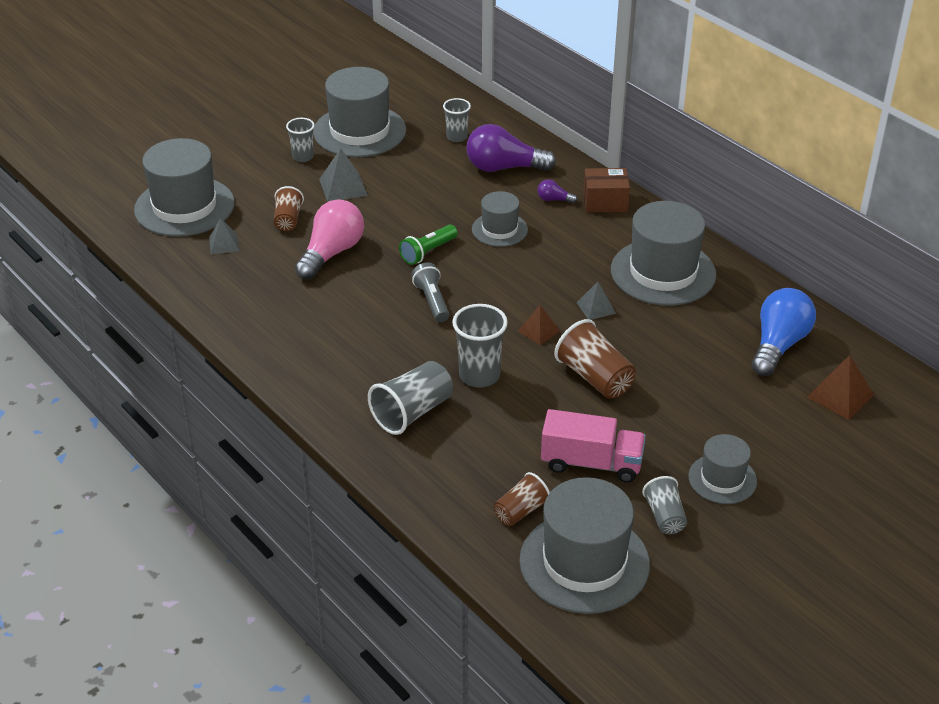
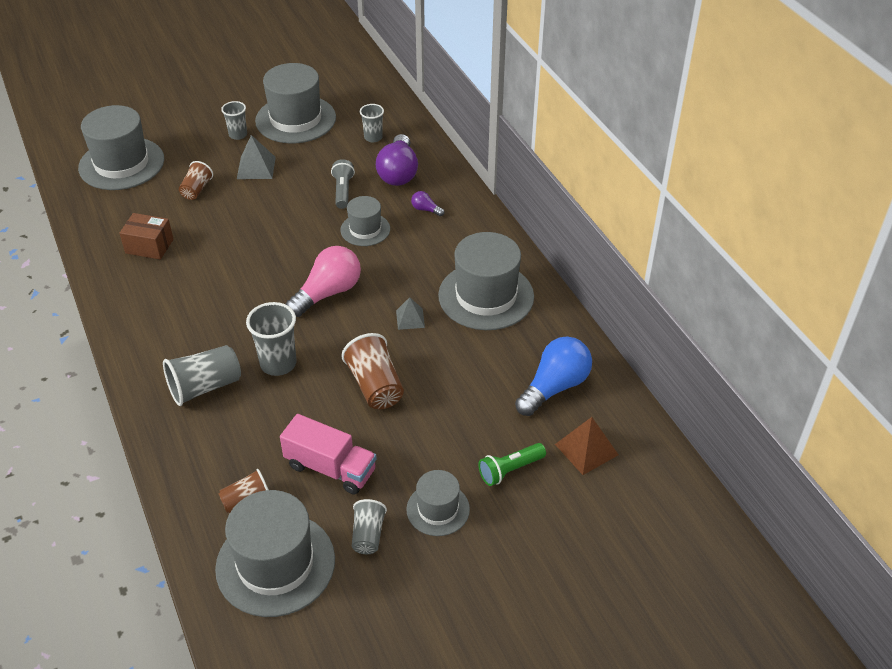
camera: 15 degrees right, 5 degrees up
grey pyramid [209,218,239,254] -> none
pink light bulb [295,199,364,280] -> pink light bulb moved to [286,246,361,317]
green flashlight [399,225,458,265] -> green flashlight moved to [478,443,546,486]
grey flashlight [411,262,449,322] -> grey flashlight moved to [331,159,355,209]
purple light bulb [466,124,556,172] -> purple light bulb turned 105 degrees counterclockwise [376,134,418,186]
brown pyramid [518,305,560,345] -> none
brown box [583,168,630,212] -> brown box moved to [119,213,173,260]

